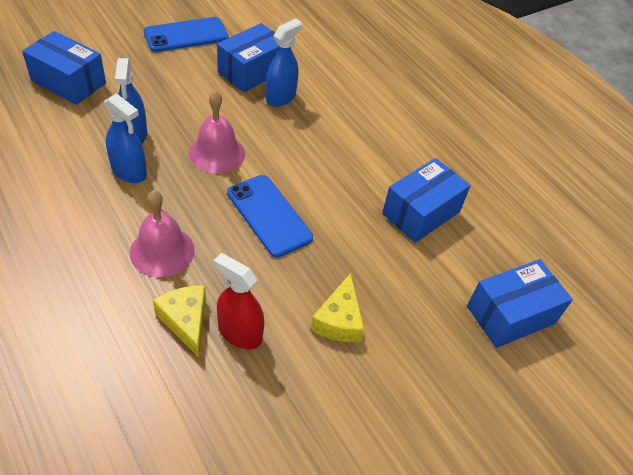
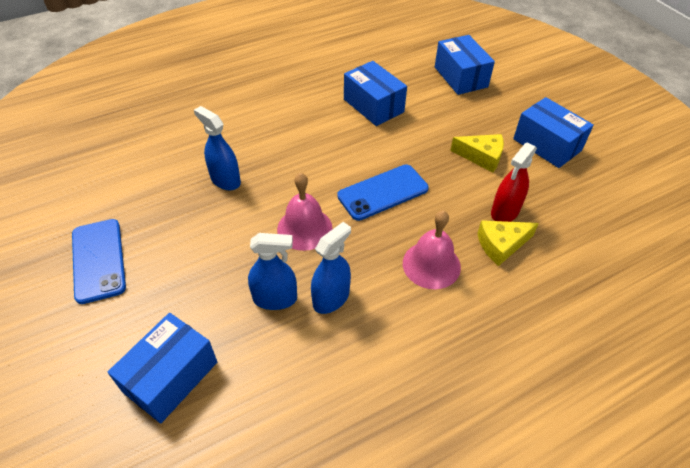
camera: 80 degrees left, 0 degrees up
blue box [217,23,279,92] -> blue box moved to [513,97,594,168]

